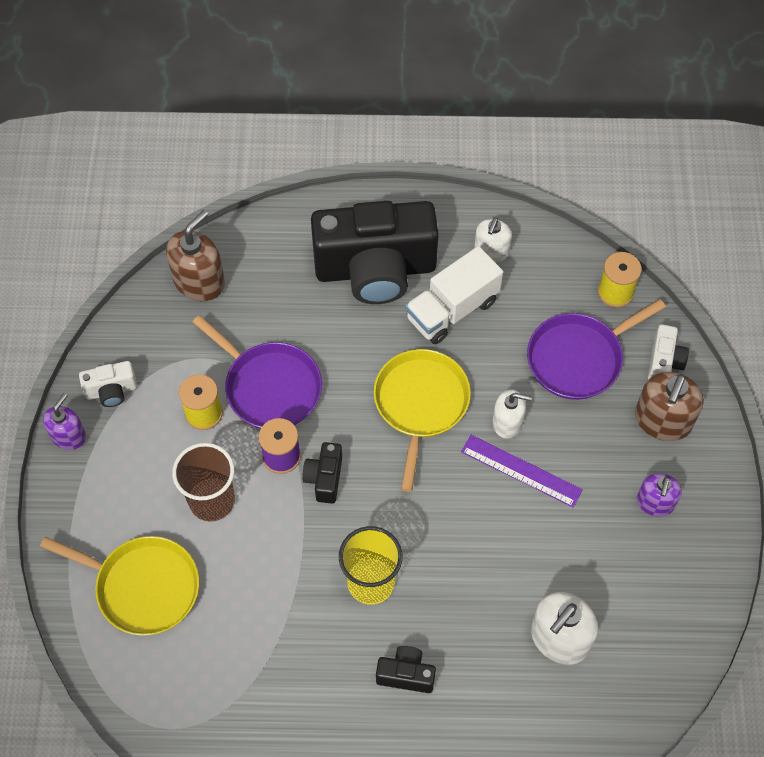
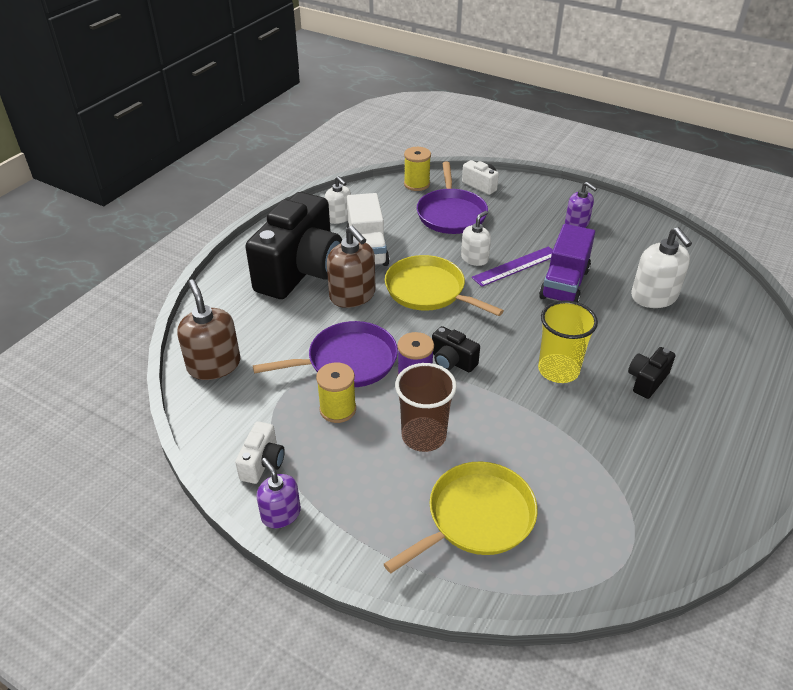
camera: 60 degrees left, 20 degrees down
brown soap dispenser [635,372,704,441] -> brown soap dispenser moved to [327,226,375,308]
none -> purple truck [539,224,595,303]

